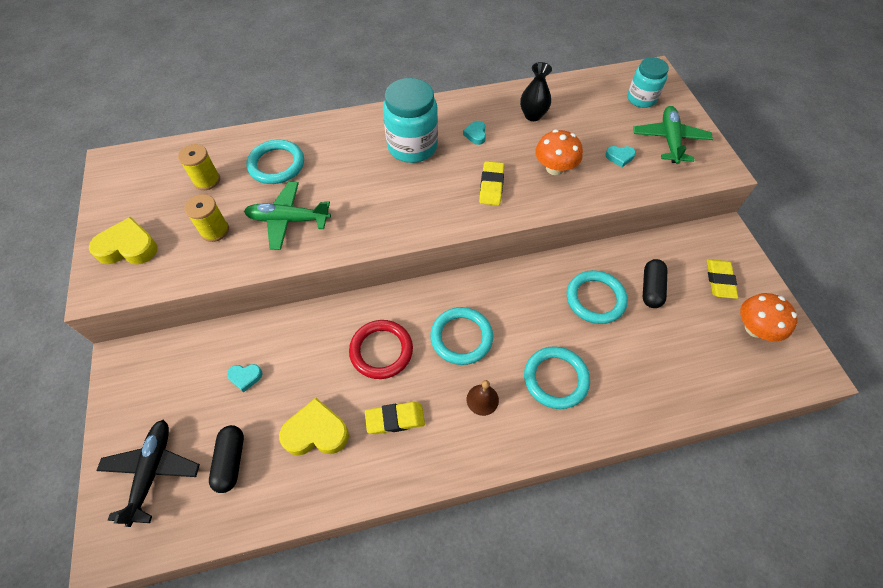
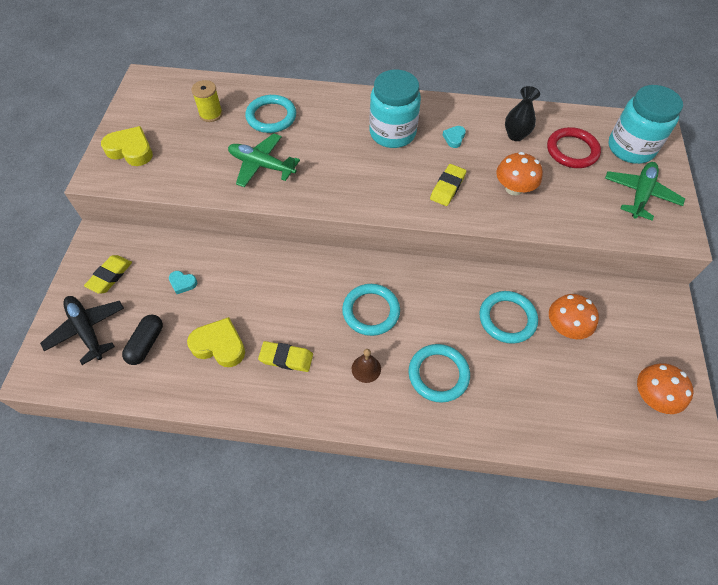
camera: 20 degrees right, 0 degrees up
black plane [96,420,200,527] -> black plane turned 60 degrees counterclockwise [40,296,124,365]
yellow spool [184,194,229,242] -> none
red ring [349,320,413,379] -> red ring moved to [547,127,601,168]
turquoise heart [605,146,636,167] -> none
turquoise jar [627,57,669,108] -> turquoise jar [608,85,683,164], size x1.58
black capsule [643,259,667,308] -> orange mushroom [549,294,599,339]
yellow eraser [707,259,739,299] -> yellow eraser moved to [84,255,132,294]

